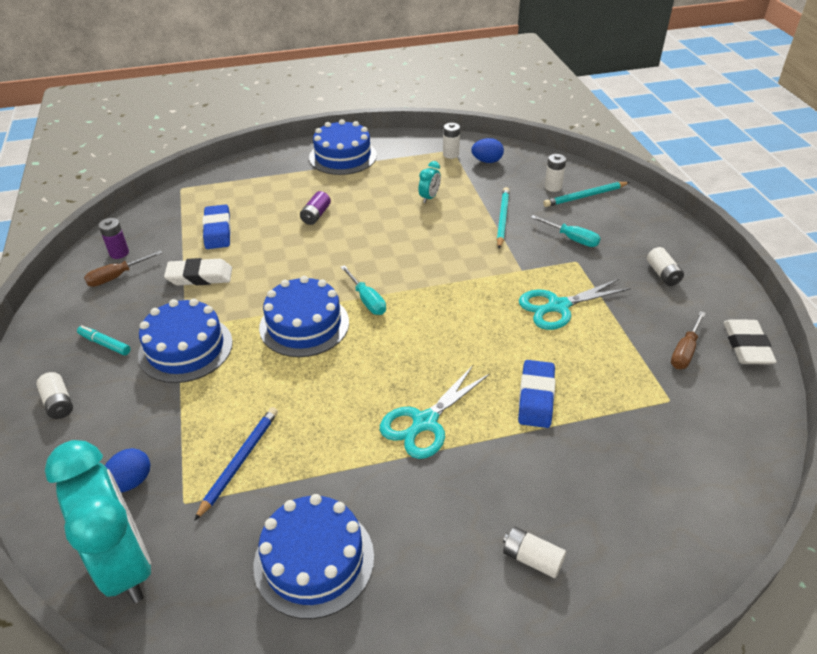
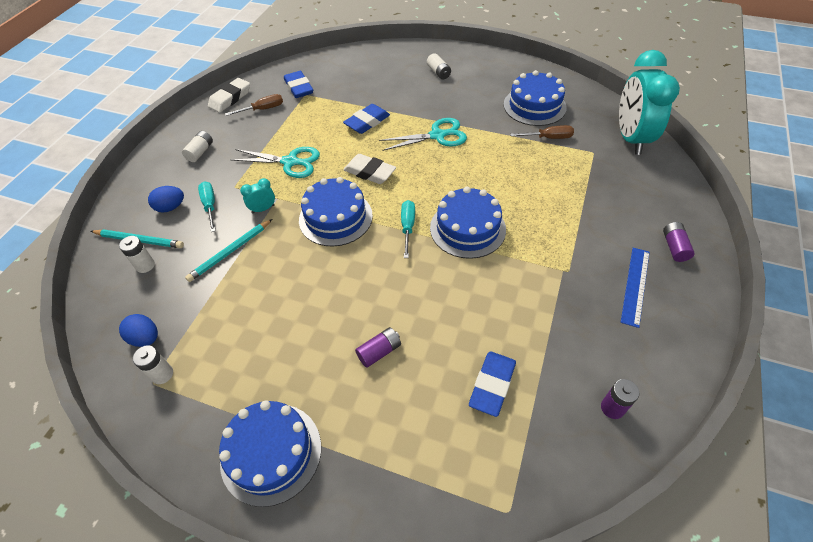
camera: 145 degrees left, 10 degrees up
white battery [36,372,73,419] -> purple battery [663,222,695,262]
turquoise marker [77,325,131,355] -> blue ruler [621,248,650,328]
brown screwdriver [84,250,163,287] -> brown screwdriver moved to [511,125,574,139]
blue egg [105,448,150,493] -> blue egg moved to [148,186,184,213]
blue cake [138,298,233,383] -> blue cake moved to [299,177,373,246]
white eraser [164,258,232,285] -> white eraser moved to [343,154,396,184]
blue pencil [194,407,278,521] -> none
turquoise clock [418,161,441,203] -> turquoise clock moved to [240,178,275,214]
none -> blue eraser [284,71,313,98]

